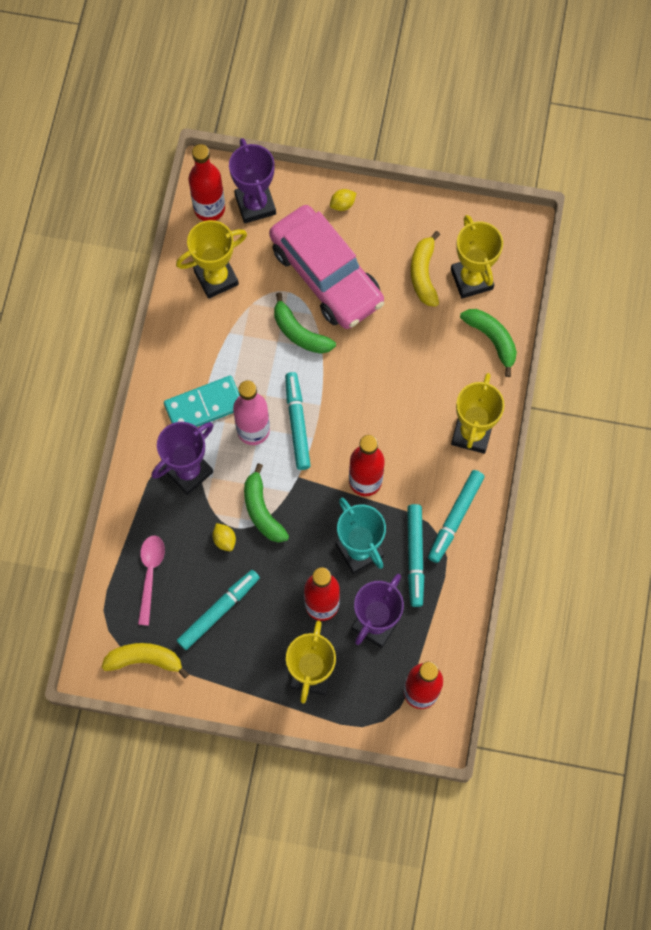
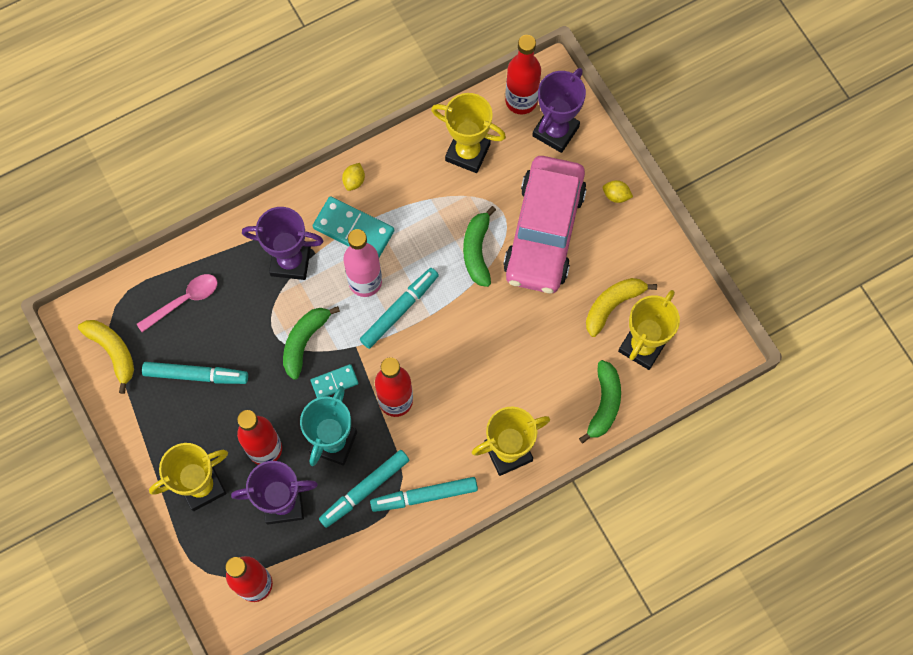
camera: 50 degrees right, 0 degrees up
yellow lemon [212,523,236,551] -> yellow lemon moved to [342,163,365,191]
none -> turquoise domino [310,364,358,398]

